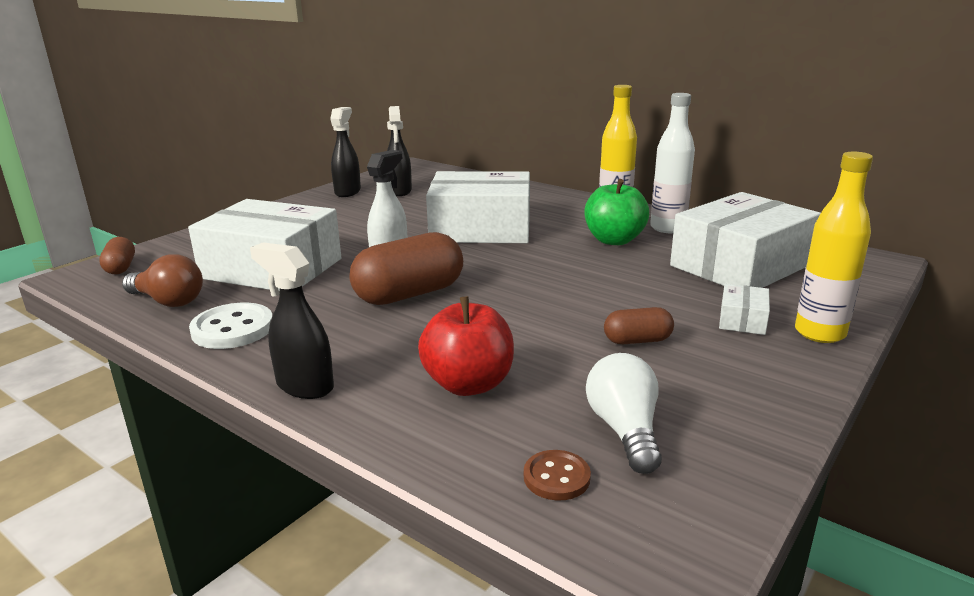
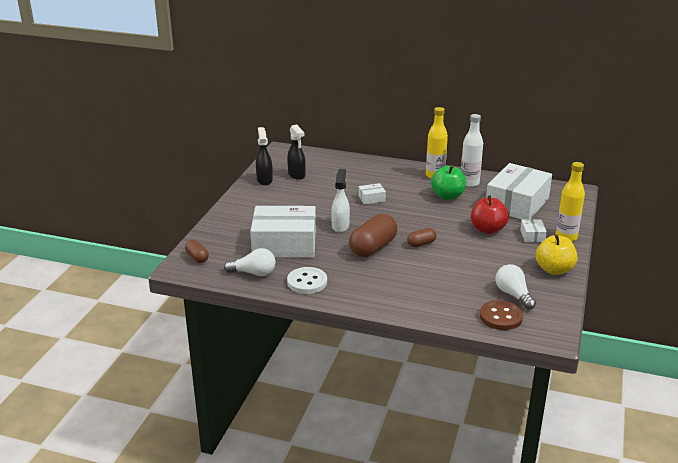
camera: 20 degrees left, 5 degrees up
brown light bulb [122,254,203,307] -> white light bulb [224,248,276,276]
black spray bottle [250,242,334,399] -> none
red apple [418,296,514,396] -> red apple moved to [471,195,509,234]
white box [426,171,530,243] -> white box [358,183,386,204], size x0.41
brown button [524,450,591,500] -> brown button [480,300,523,330], size x1.67
brown capsule [604,307,674,344] -> brown capsule moved to [407,228,436,247]
none -> yellow apple [536,234,577,275]

